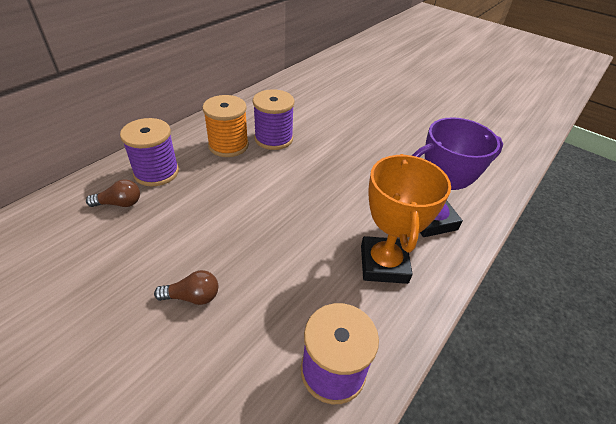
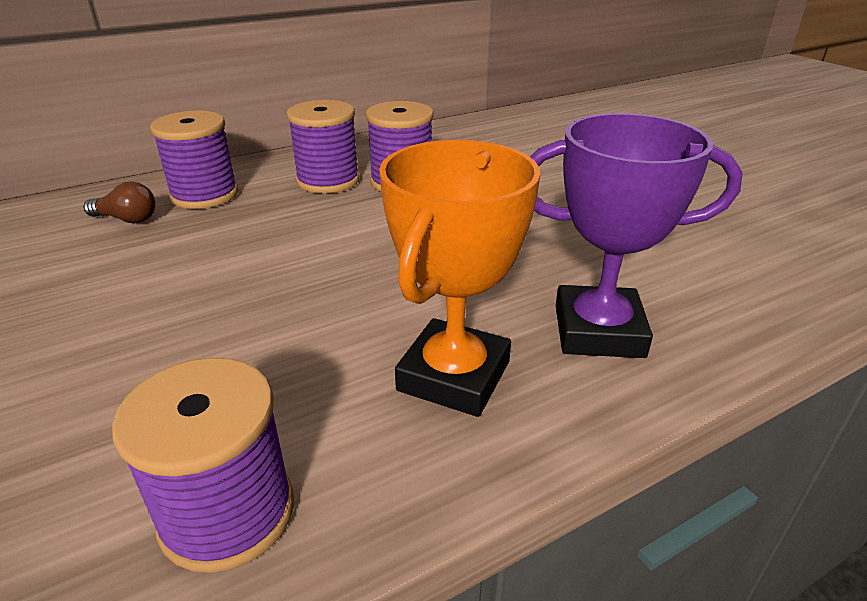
camera: 25 degrees right, 10 degrees down
brown light bulb [154,270,218,305] -> none
orange spool [202,95,249,157] -> purple spool [286,100,360,193]

